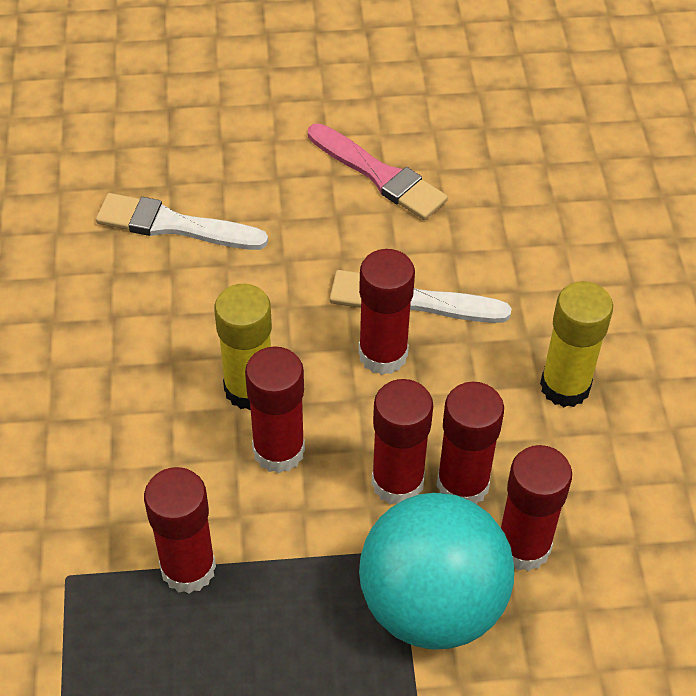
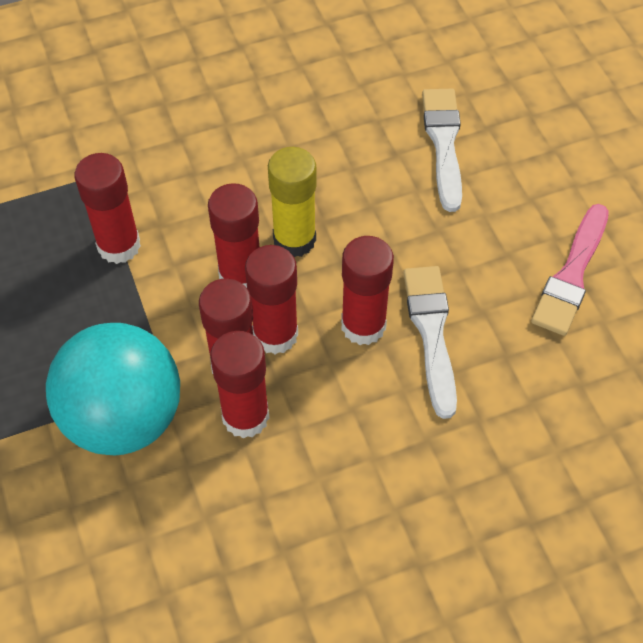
camera: 75 degrees right, 5 degrees up
red glue stick [501,445,572,571] -> red glue stick moved to [245,245,298,354]
yellow glue stick [540,281,613,407] -> none

